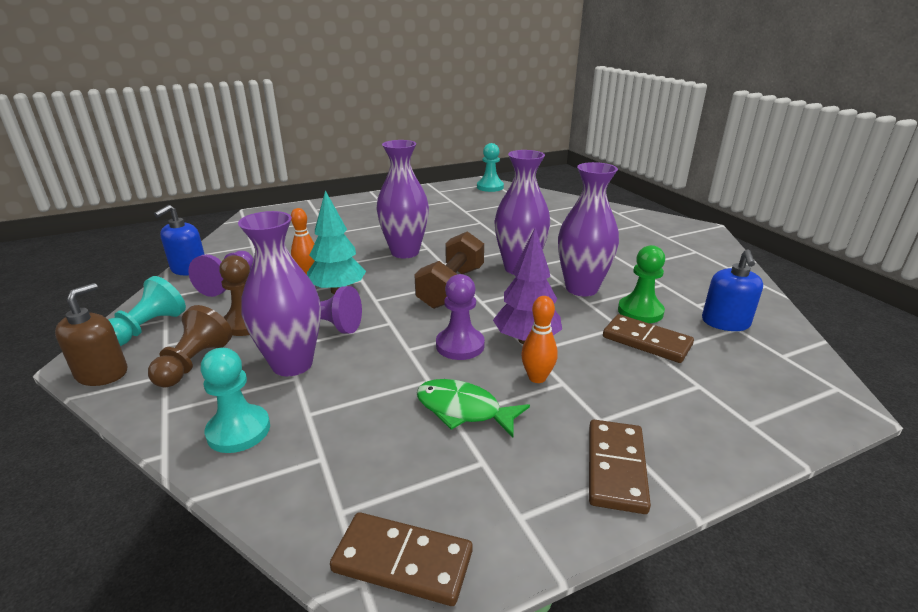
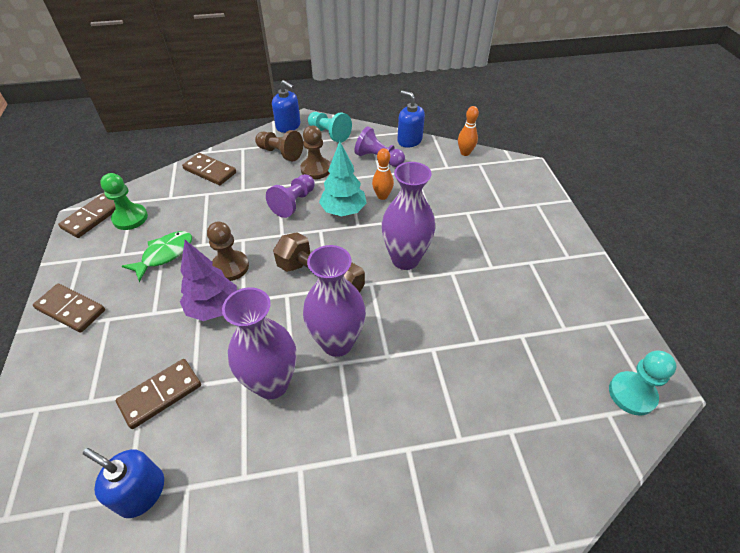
camera: 105 degrees right, 20 degrees up
brown soap dispenser [55,283,127,386] -> blue soap dispenser [272,80,300,133]
turquoise pawn [200,348,270,453] -> brown domino [182,153,236,185]
purple vase [238,211,321,377] -> none
purple pawn [436,274,485,360] -> brown pawn [207,222,249,281]
orange bowling pin [521,296,558,383] -> orange bowling pin moved to [458,106,479,156]
green pawn [618,245,665,323] -> green pawn moved to [100,173,148,230]

